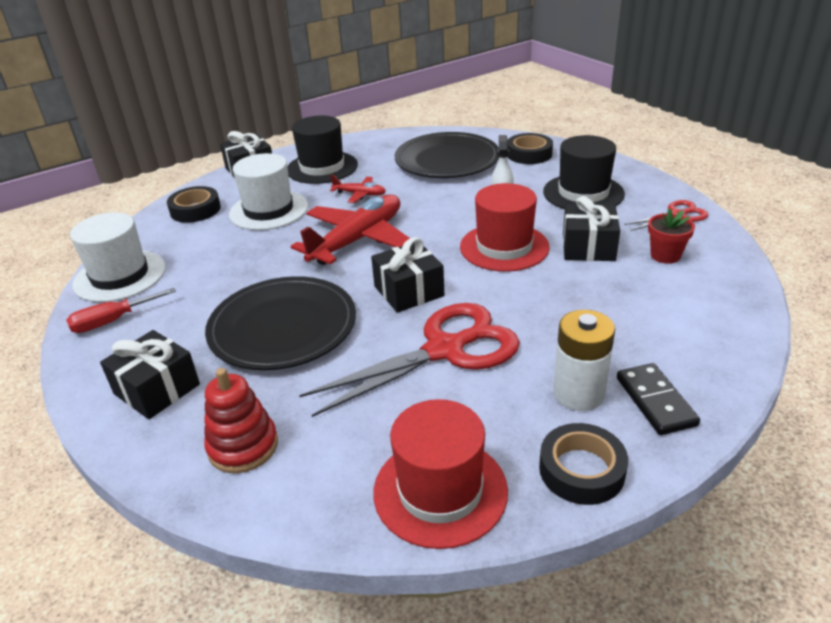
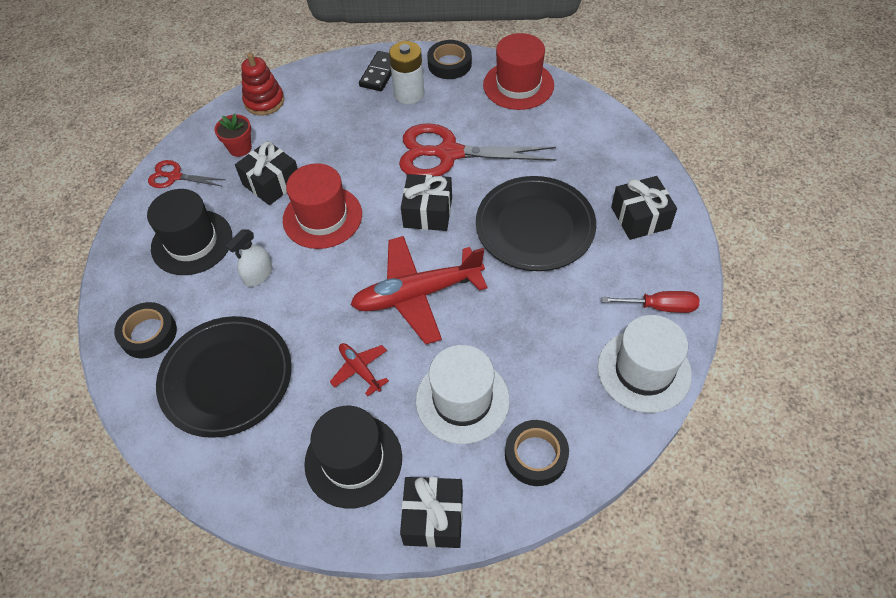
camera: 145 degrees left, 20 degrees up
red stacking toy [204,368,278,473] -> red stacking toy moved to [241,53,284,116]

